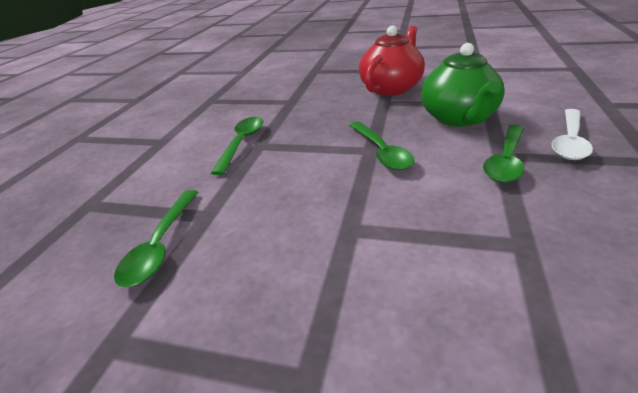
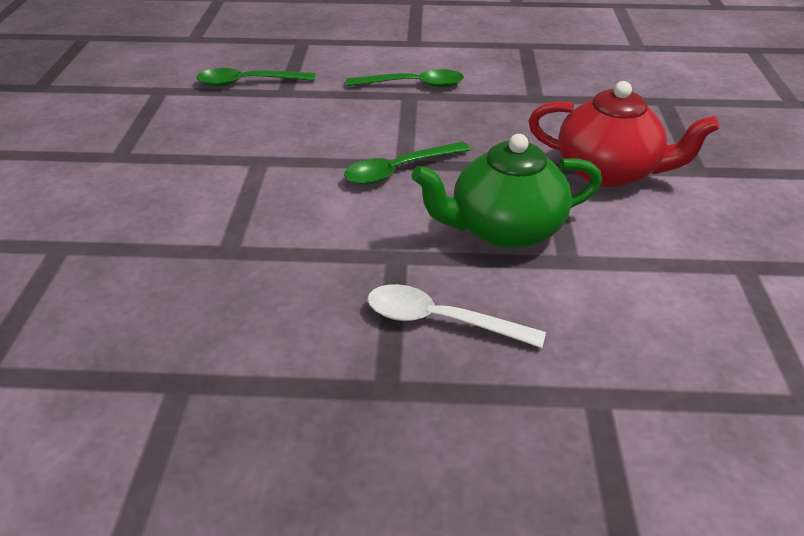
camera: 75 degrees right, 5 degrees up
green spoon [483,124,524,183] -> none

